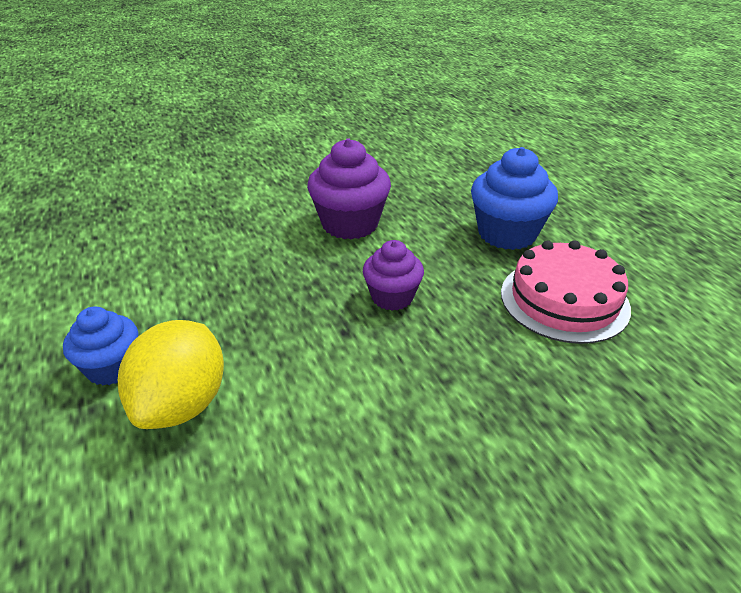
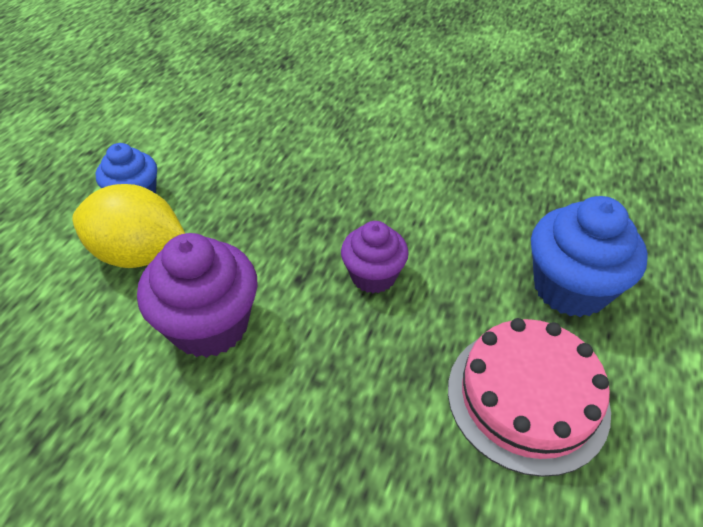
camera: 45 degrees right, 10 degrees up
yellow lemon [118,320,224,429] -> yellow lemon turned 45 degrees clockwise [72,184,185,268]
purple cupcake [307,139,391,239] -> purple cupcake moved to [137,233,258,358]

